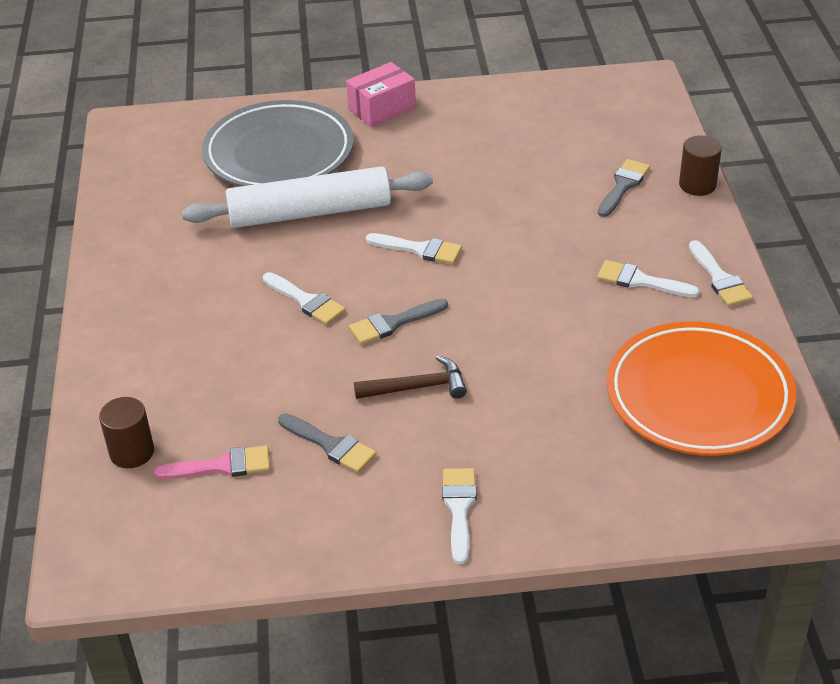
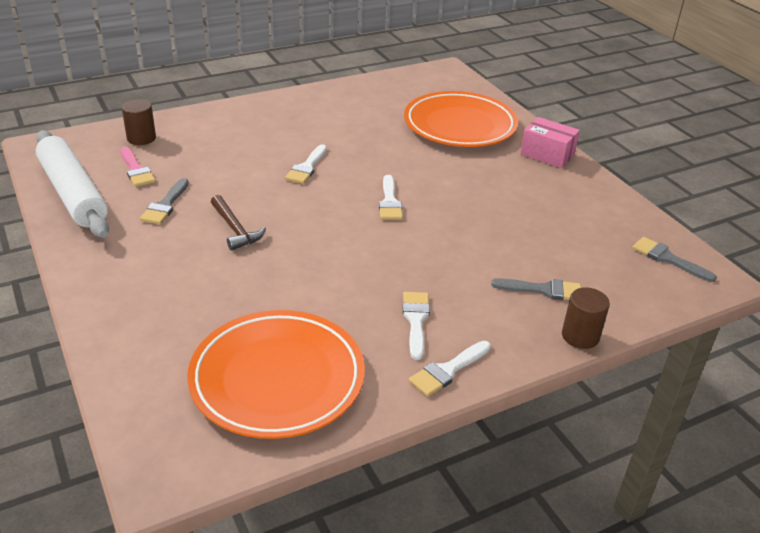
camera: 65 degrees right, 5 degrees down
white rolling pin [182,166,433,228] -> white rolling pin moved to [36,130,109,238]
grey plate [202,100,354,187] -> orange plate [404,91,518,147]
grey brush [349,299,448,345] -> grey brush moved to [632,237,717,282]
white brush [442,468,476,564] -> none

